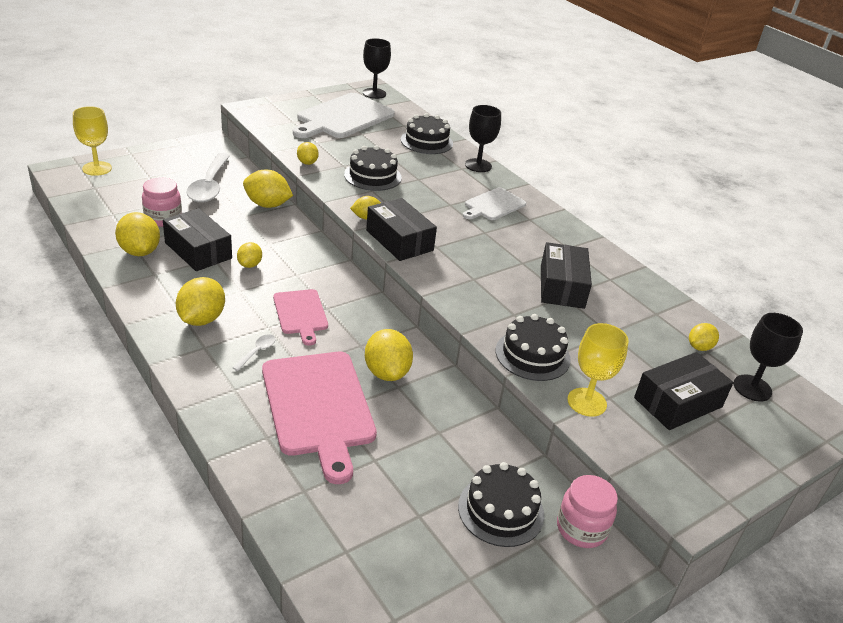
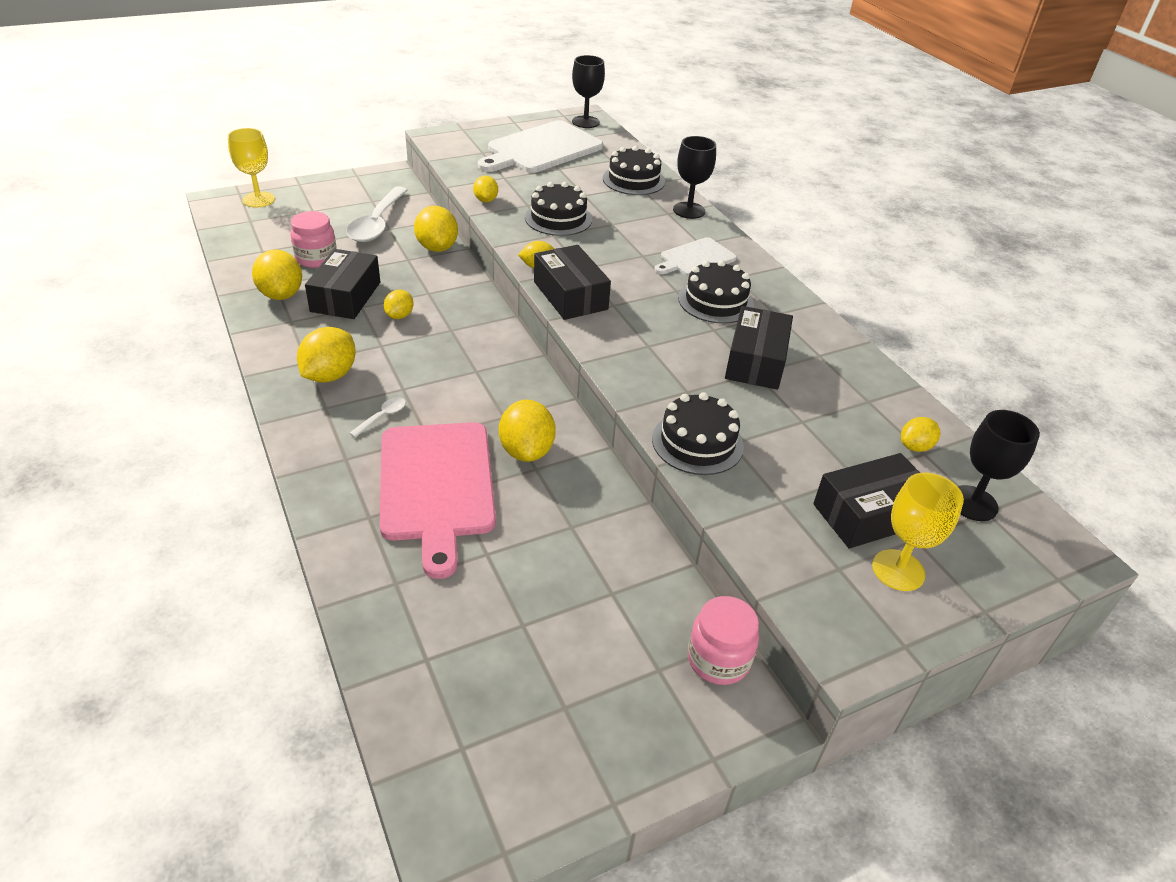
camera: 10 degrees right, 5 degrees up
black box [163,208,232,271] -> black box turned 45 degrees clockwise [305,249,380,319]
yellow lemon [243,170,293,208] -> yellow lemon turned 45 degrees clockwise [414,206,458,252]
pink cutting board [273,289,328,346] -> none
black cake [458,462,544,547] -> black cake moved to [678,260,754,324]
yellow goblet [567,323,629,417] -> yellow goblet moved to [872,473,964,591]

